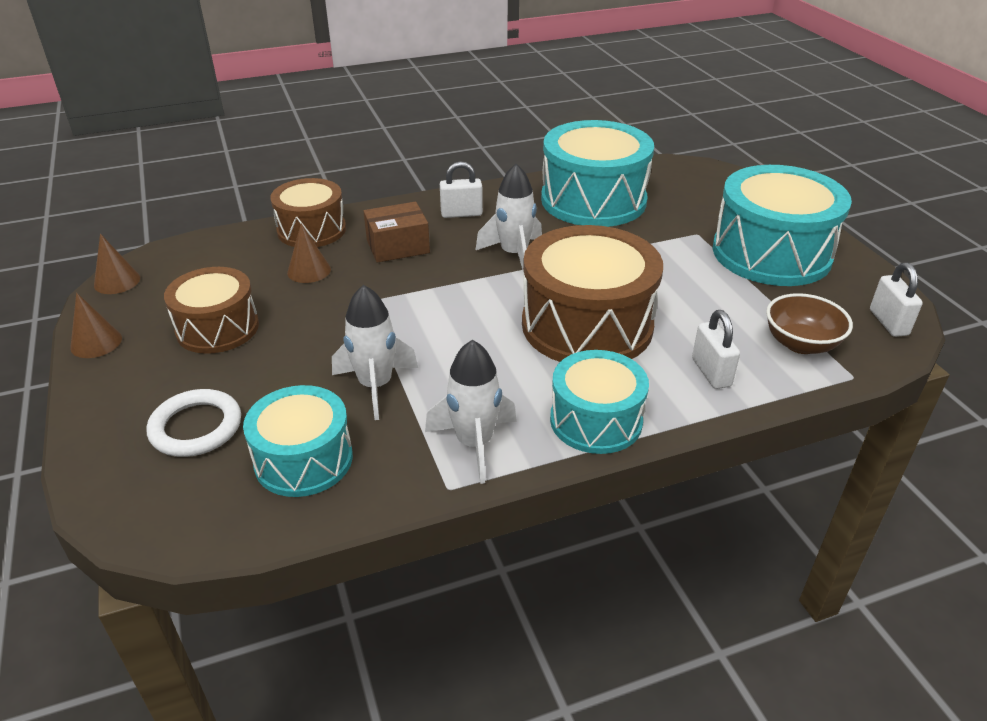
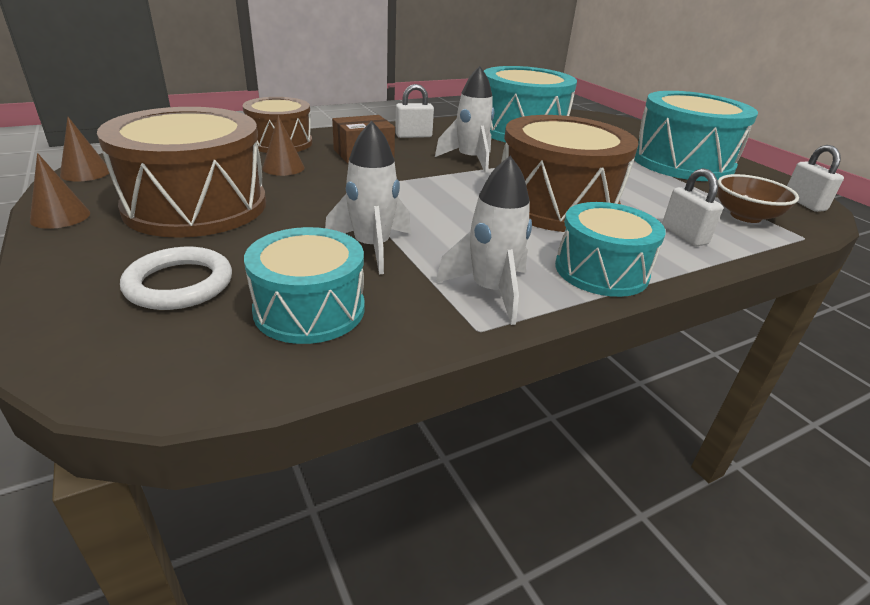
camera: 10 degrees left, 5 degrees down
brown drum [164,267,259,354] -> brown drum [97,107,266,238], size x1.64

